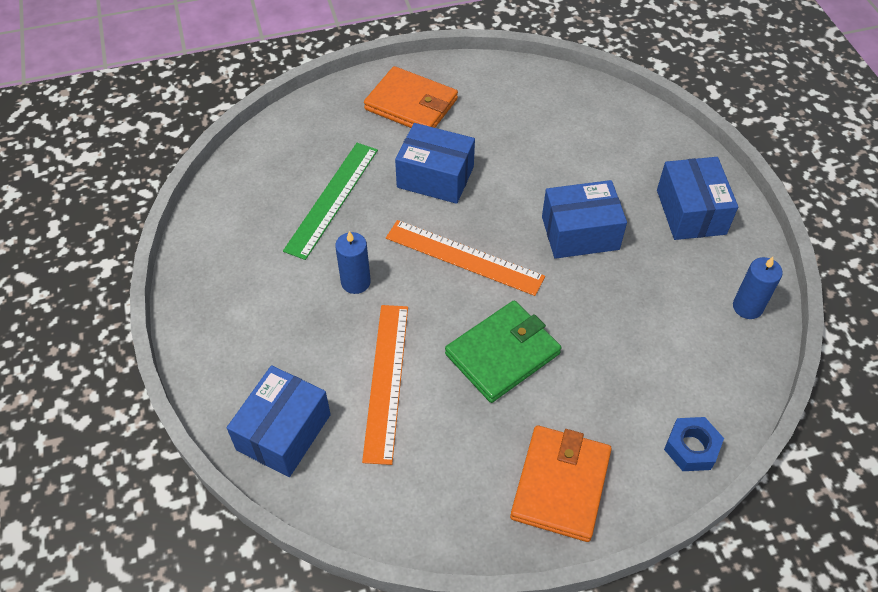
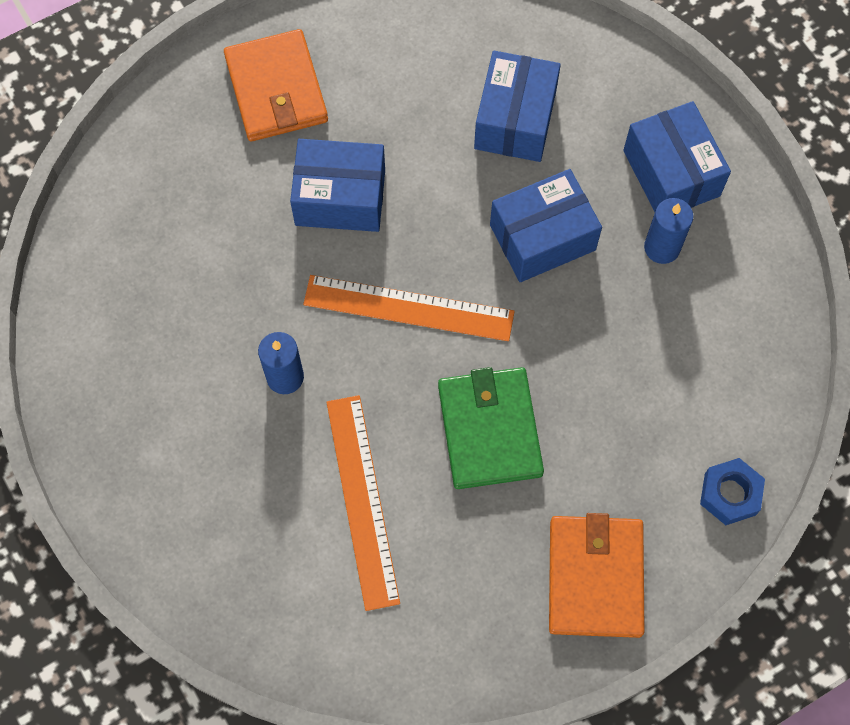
camera: 15 degrees left, 15 degrees up
blue box [227,365,331,477] -> blue box moved to [474,51,561,162]
green ruler [283,143,378,260] -> none
orange wallet [364,66,458,128] -> orange wallet turned 60 degrees clockwise [224,29,328,141]
green wallet [445,301,561,403] -> green wallet turned 45 degrees counterclockwise [438,367,544,489]
blue candle [733,257,783,319] -> blue candle moved to [644,198,694,264]

